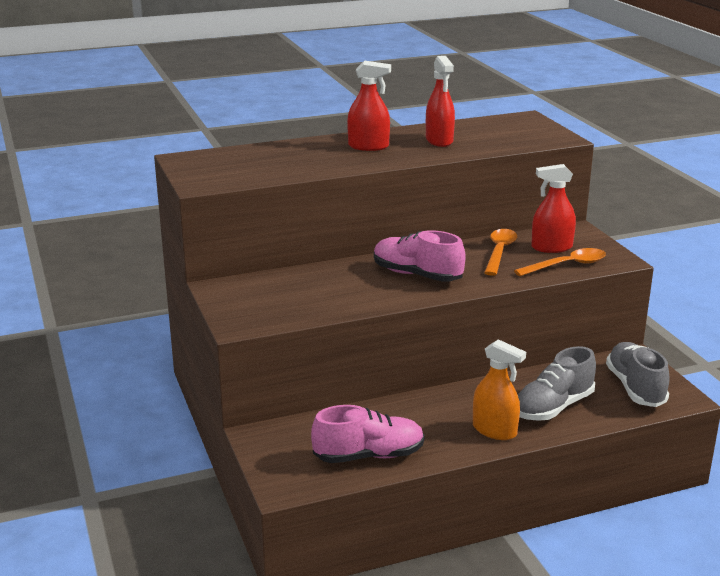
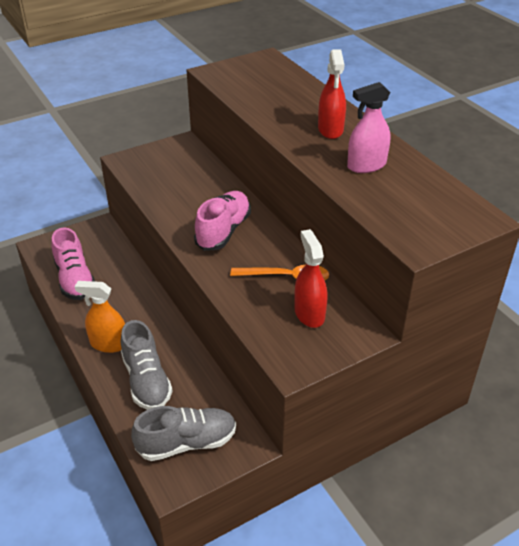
camera: 80 degrees right, 15 degrees up
red spray bottle [426,56,455,147] -> pink spray bottle [347,82,390,173]
orange spray bottle [473,339,526,440] -> orange spray bottle turned 75 degrees clockwise [75,281,125,353]
orange spoon [514,248,606,276] -> none
grey shoe [518,346,596,421] -> grey shoe turned 150 degrees counterclockwise [121,320,173,410]

